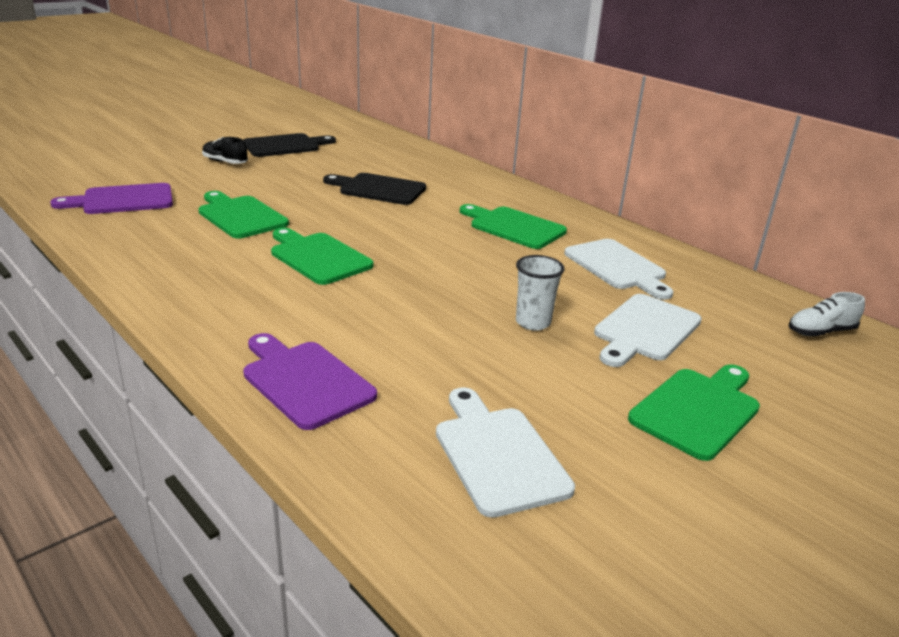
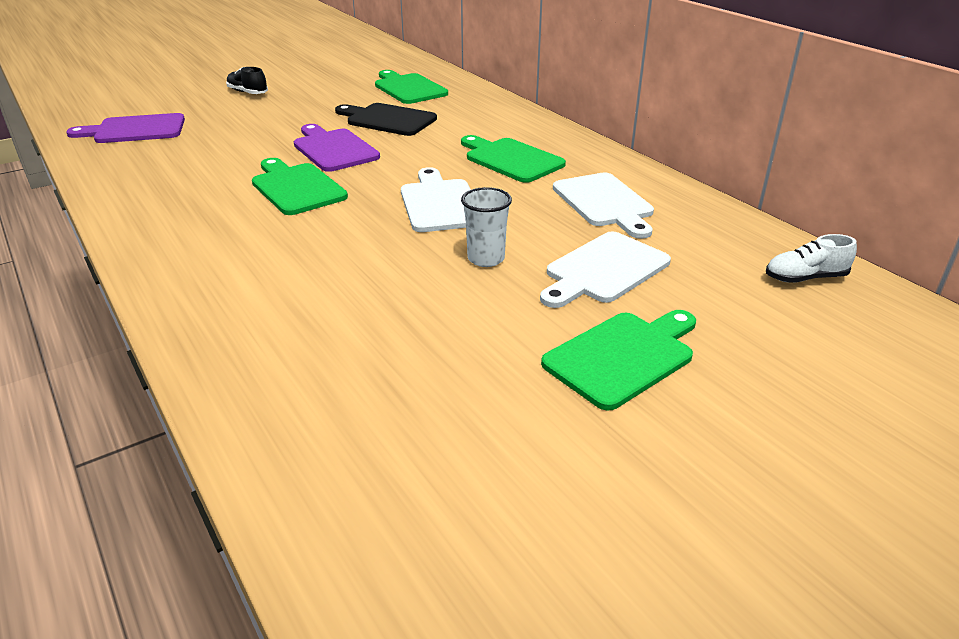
camera: 10 degrees right, 5 degrees up
green cutting board [198,191,289,238] -> green cutting board moved to [375,70,448,104]
purple cutting board [243,333,377,430] -> purple cutting board moved to [294,124,380,172]
black cutting board [244,133,336,157] -> none
white cutting board [436,387,575,518] -> white cutting board moved to [401,167,471,232]

